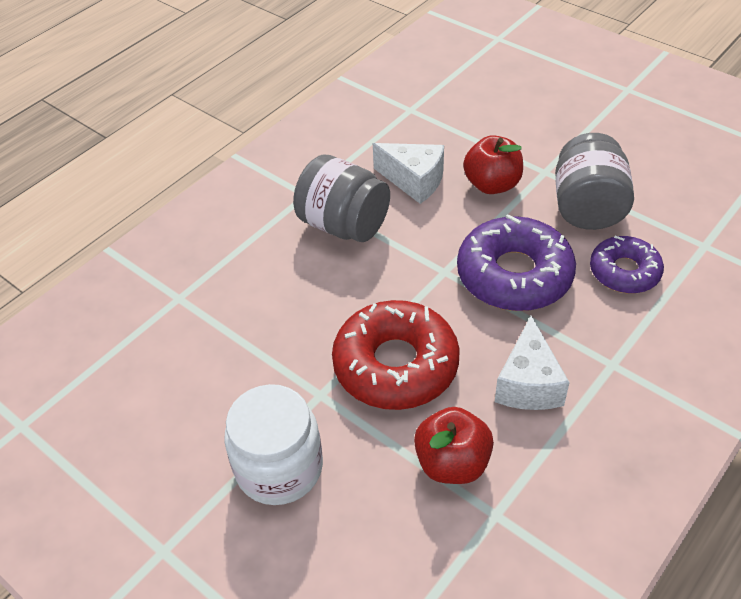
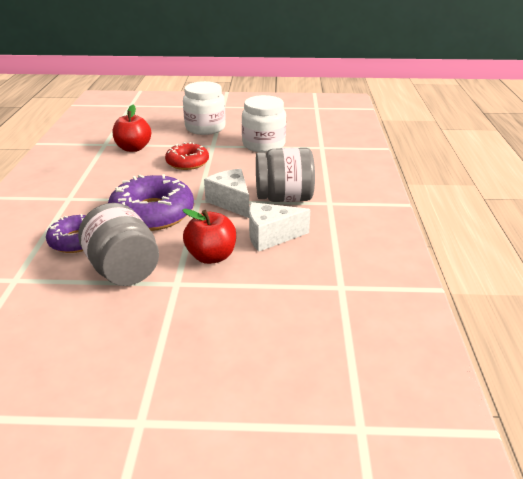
camera: 140 degrees right, 15 degrees down
red donut [332,300,460,410] -> red donut [165,142,209,170], size x0.61
white cheese [495,316,570,410] -> white cheese moved to [204,169,249,218]
none -> white jar [242,95,286,153]

